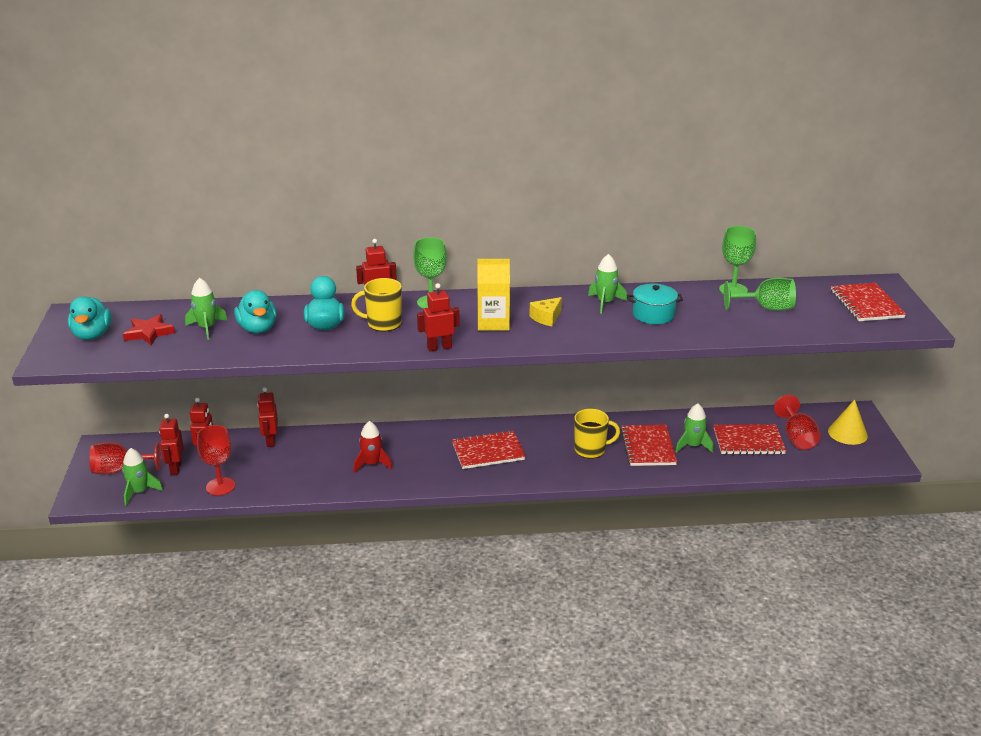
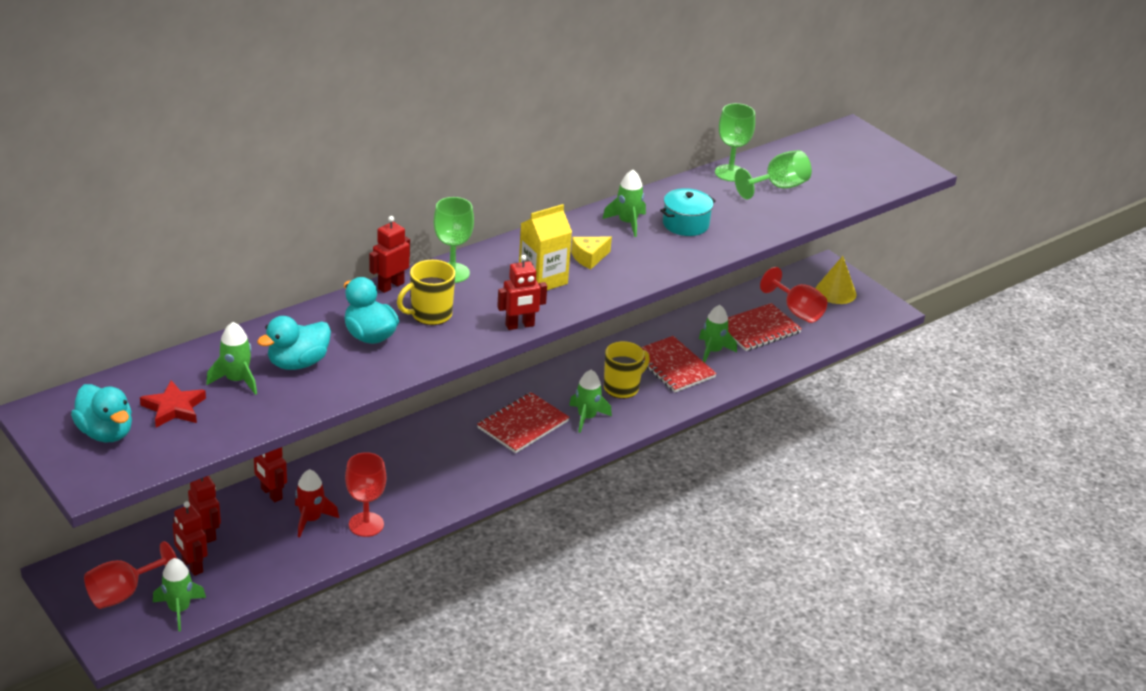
camera: 35 degrees left, 5 degrees up
red goblet [197,425,235,496] -> red goblet moved to [345,452,386,537]
turquoise duck [234,290,277,333] -> turquoise duck turned 105 degrees clockwise [257,316,331,370]
red rocket [353,421,392,473] -> red rocket moved to [295,469,339,537]
red robot [417,283,460,351] -> red robot turned 150 degrees counterclockwise [497,255,547,330]
yellow cheese [529,297,562,327] -> yellow cheese turned 45 degrees clockwise [571,237,612,269]
red notebook [831,283,906,321] -> none
none -> green rocket [569,370,612,433]

